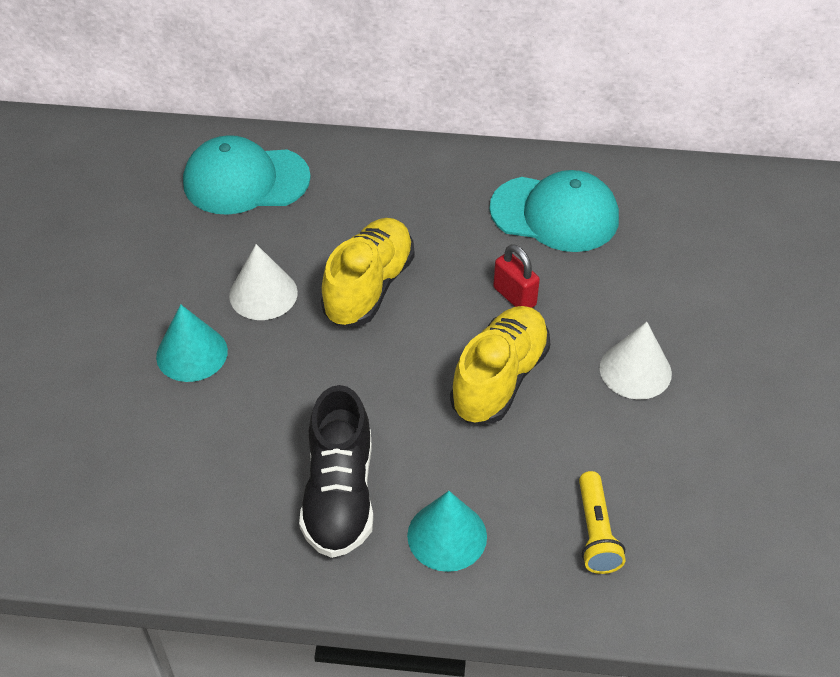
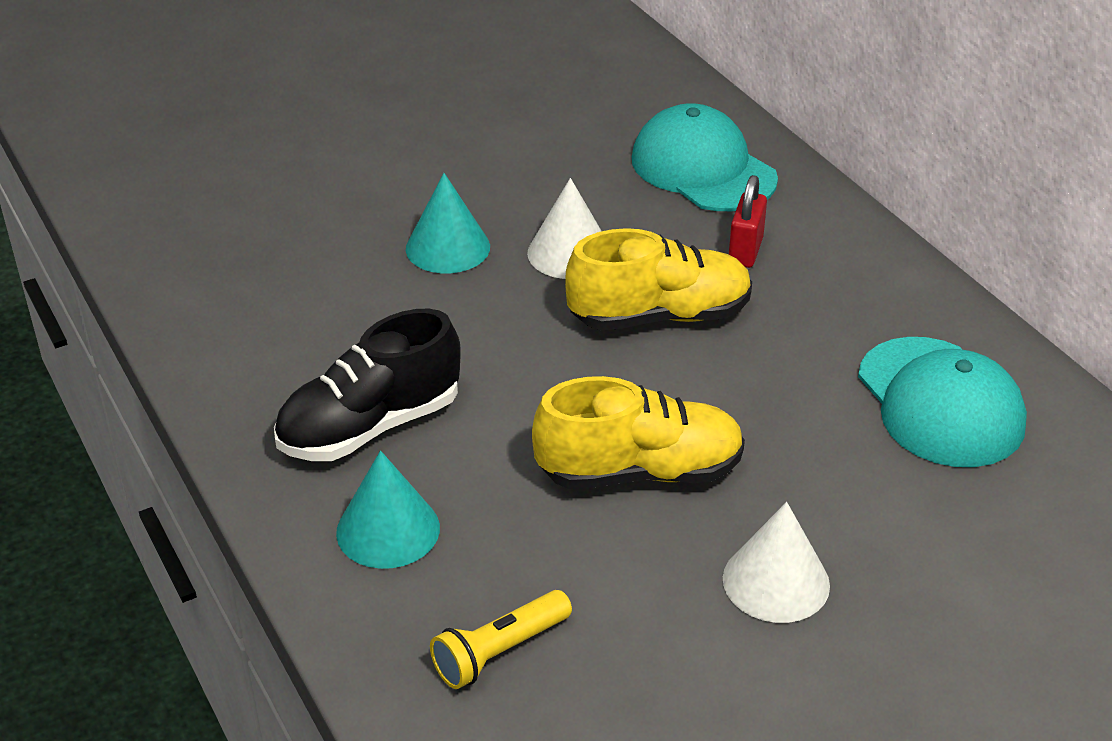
camera: 55 degrees right, 10 degrees down
red padlock [493,244,540,308] -> red padlock moved to [729,175,767,268]

